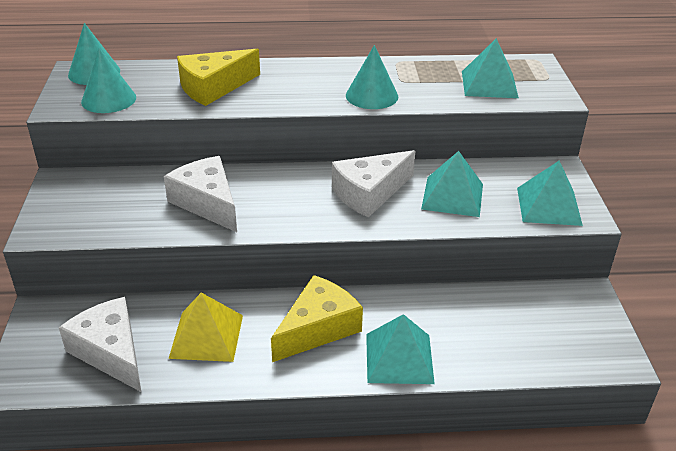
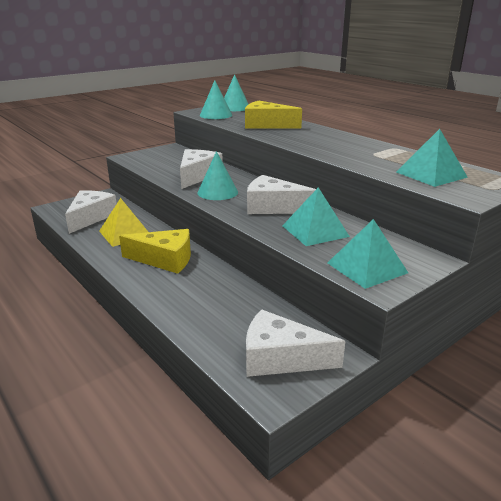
camera: 55 degrees right, 10 degrees down
turquoise cone [346,45,398,109] -> turquoise cone moved to [197,151,238,200]
turquoise pyramid [366,314,435,384] -> none
none -> white cheese [246,309,345,377]

